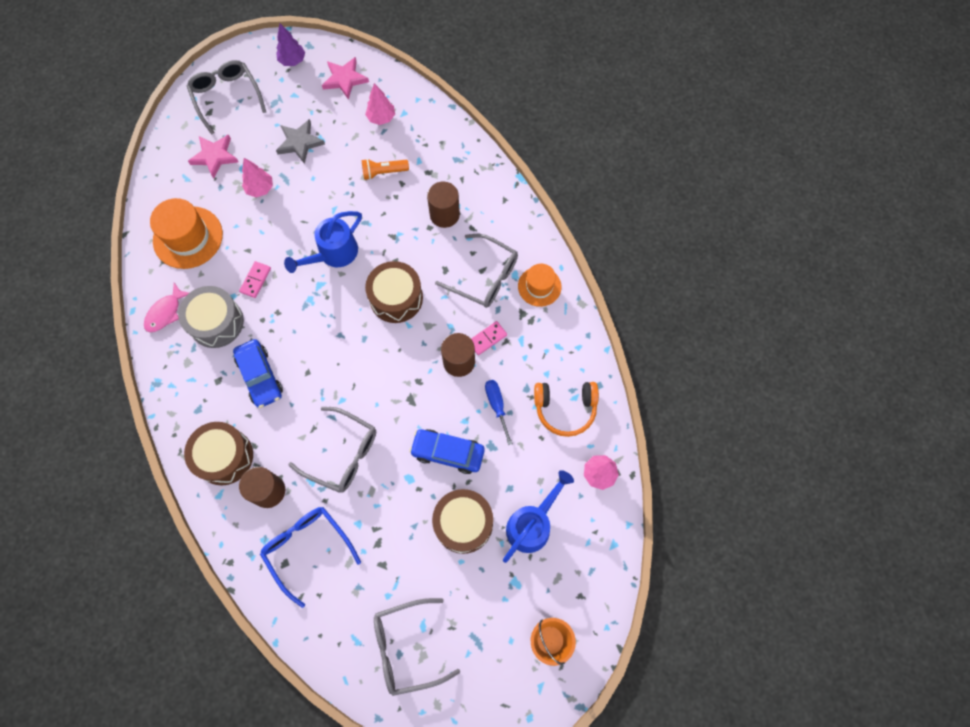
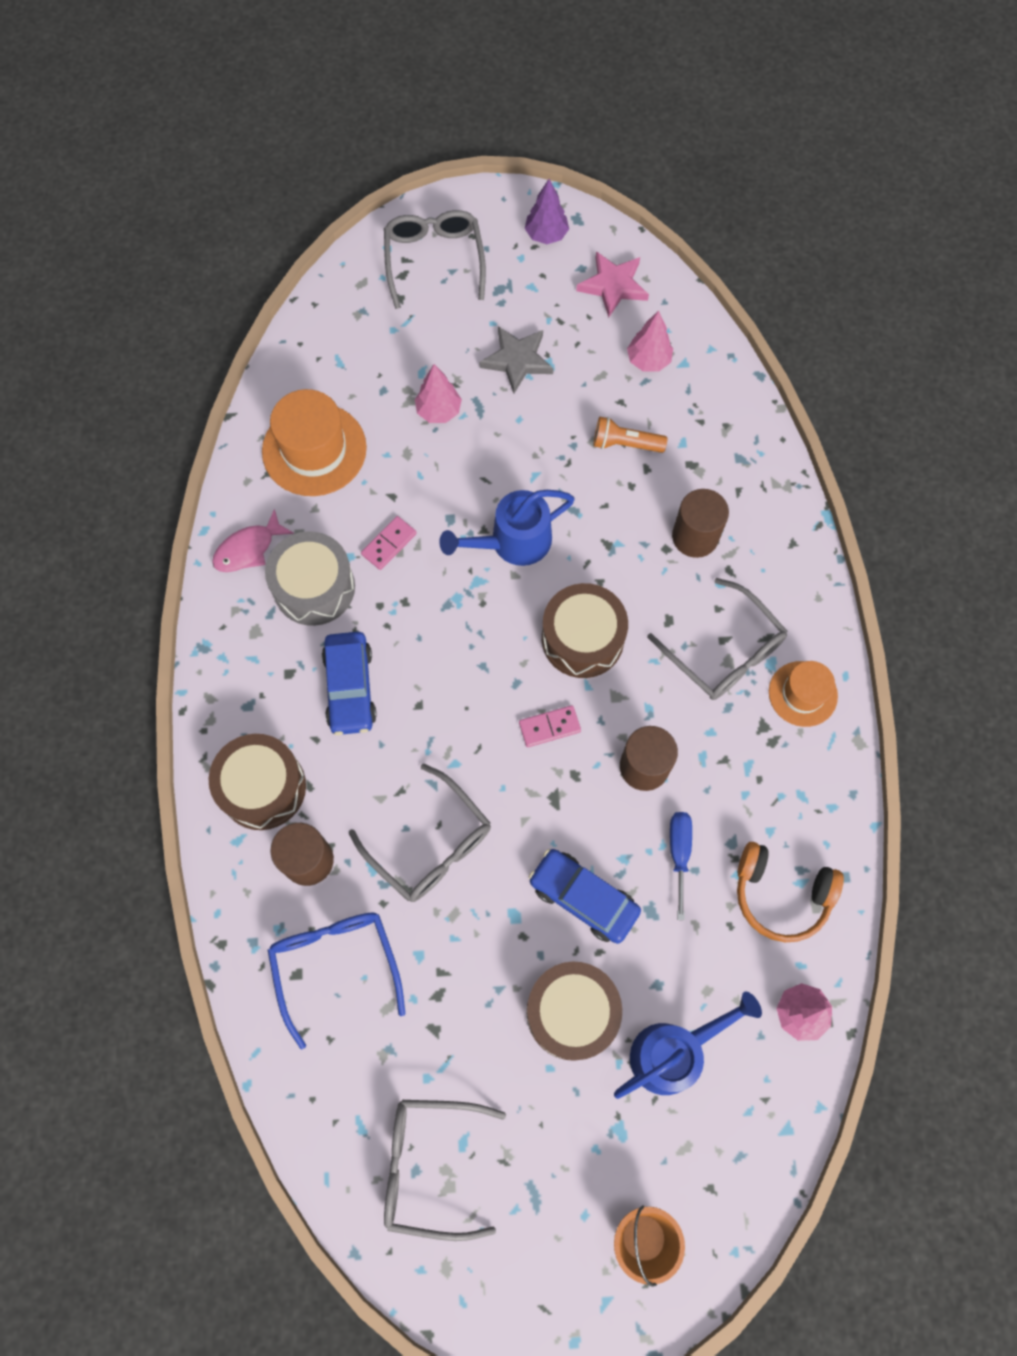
camera: 20 degrees right, 0 degrees up
pink star [188,135,239,179] -> none
pink domino [471,321,507,355] -> pink domino moved to [519,705,581,747]

